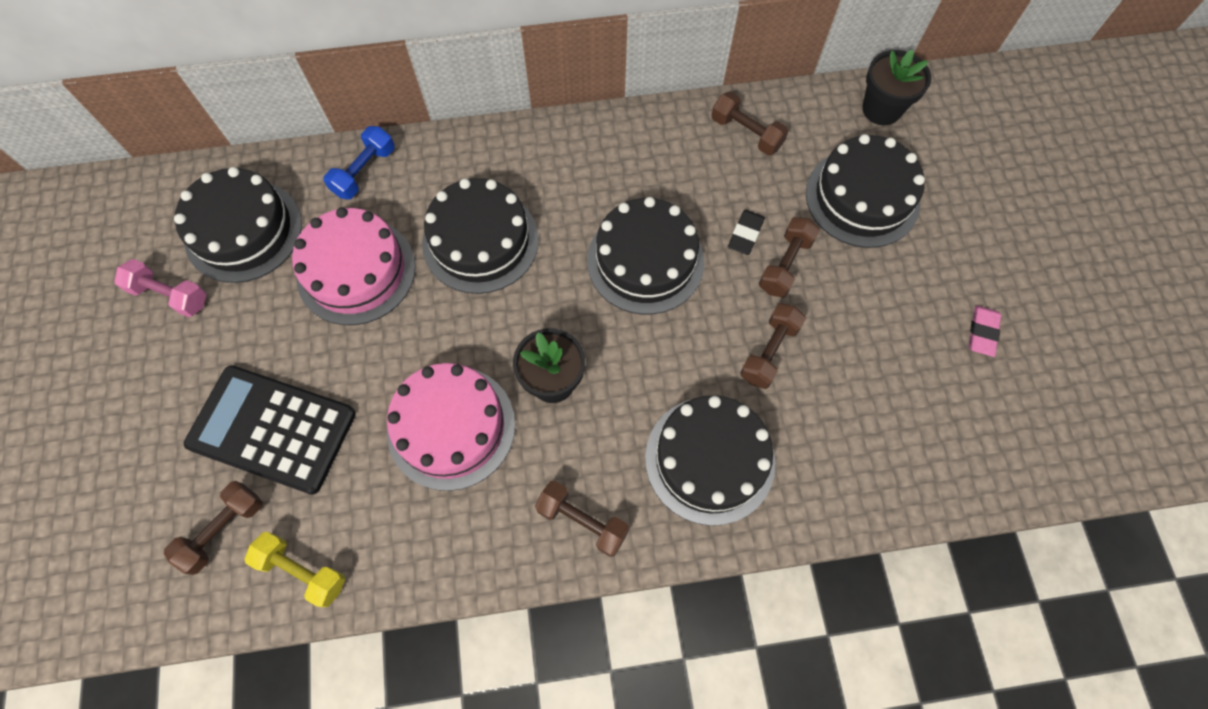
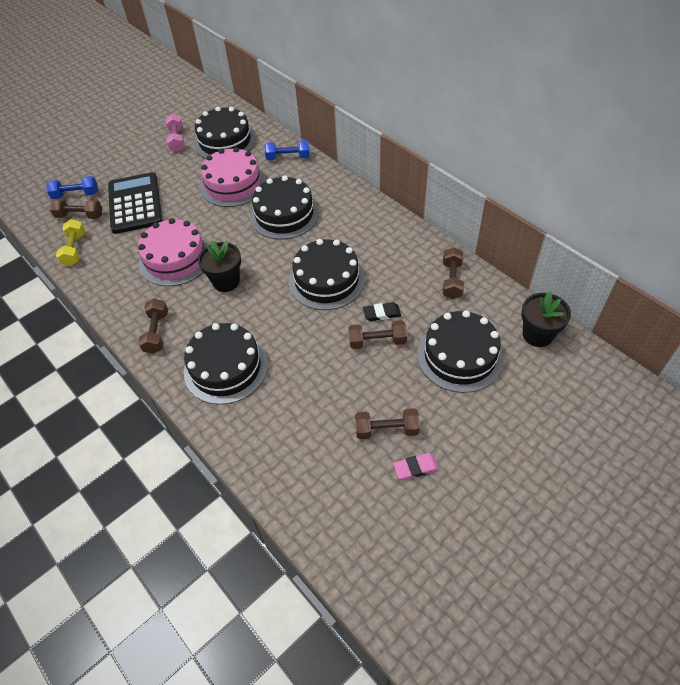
camera: 60 degrees right, 15 degrees down
brown dumbbell [740,303,806,389] -> brown dumbbell moved to [355,408,420,439]
none -> blue dumbbell [46,176,98,199]

